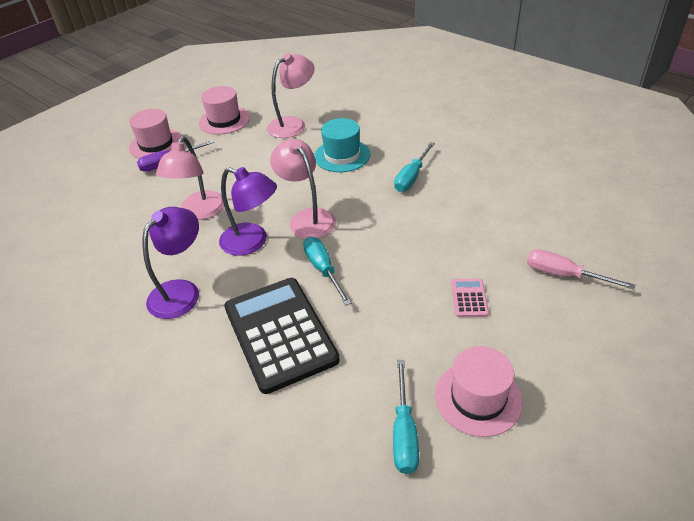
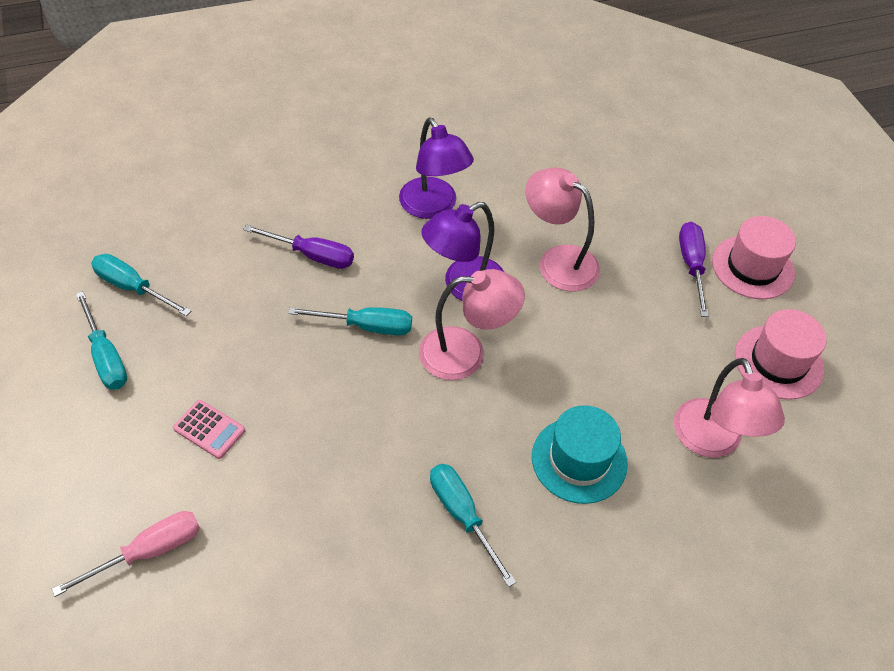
camera: 115 degrees right, 10 degrees up
black calculator [224,278,340,394] -> purple screwdriver [243,225,354,269]
pink hat [435,346,523,437] -> turquoise screwdriver [76,291,127,390]

